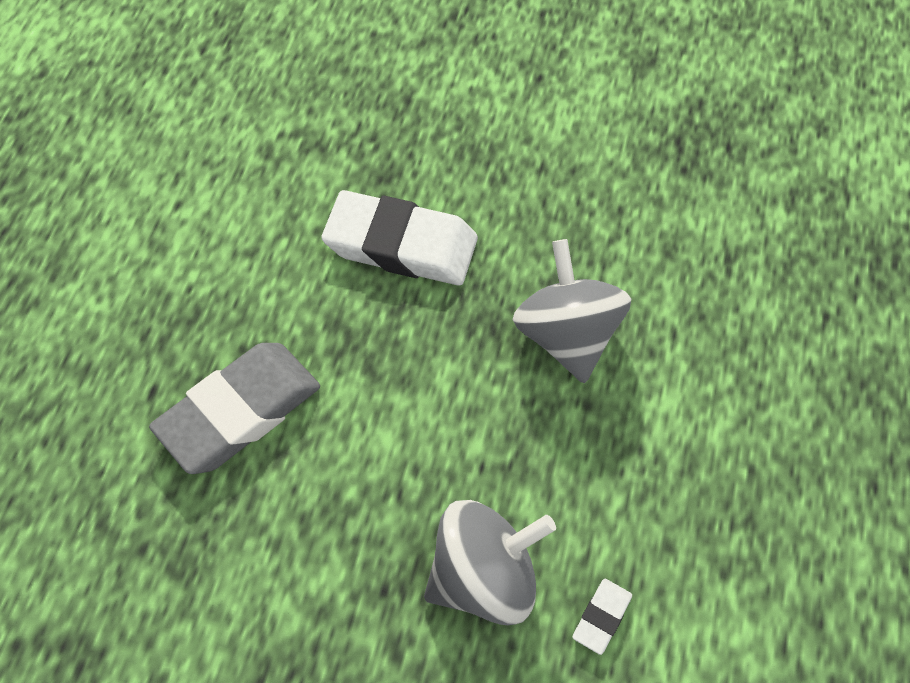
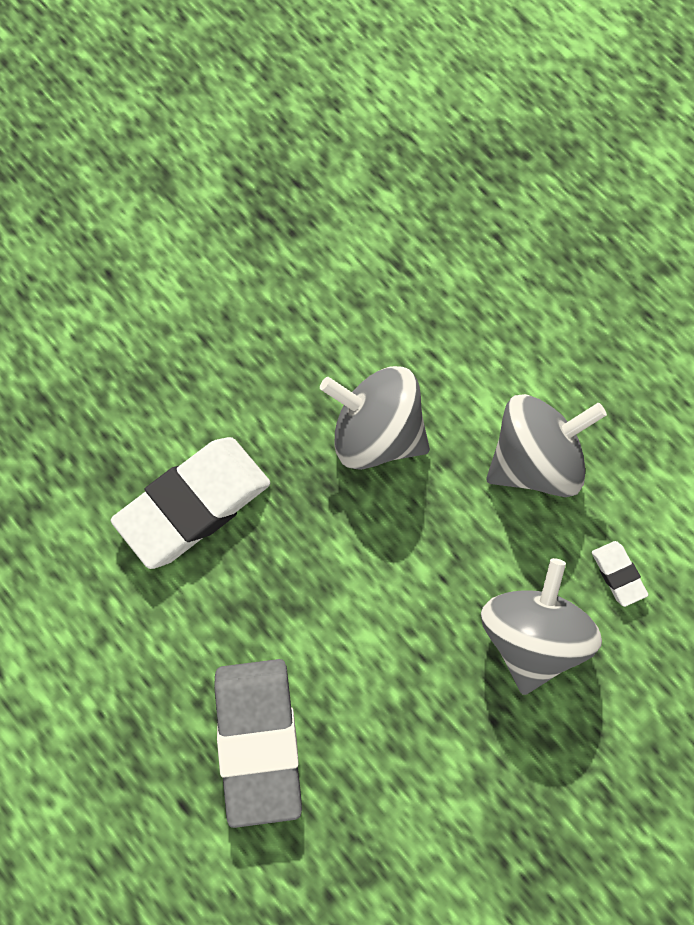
camera: 55 degrees left, 10 degrees up
none -> grey spinning top [486,394,607,497]

